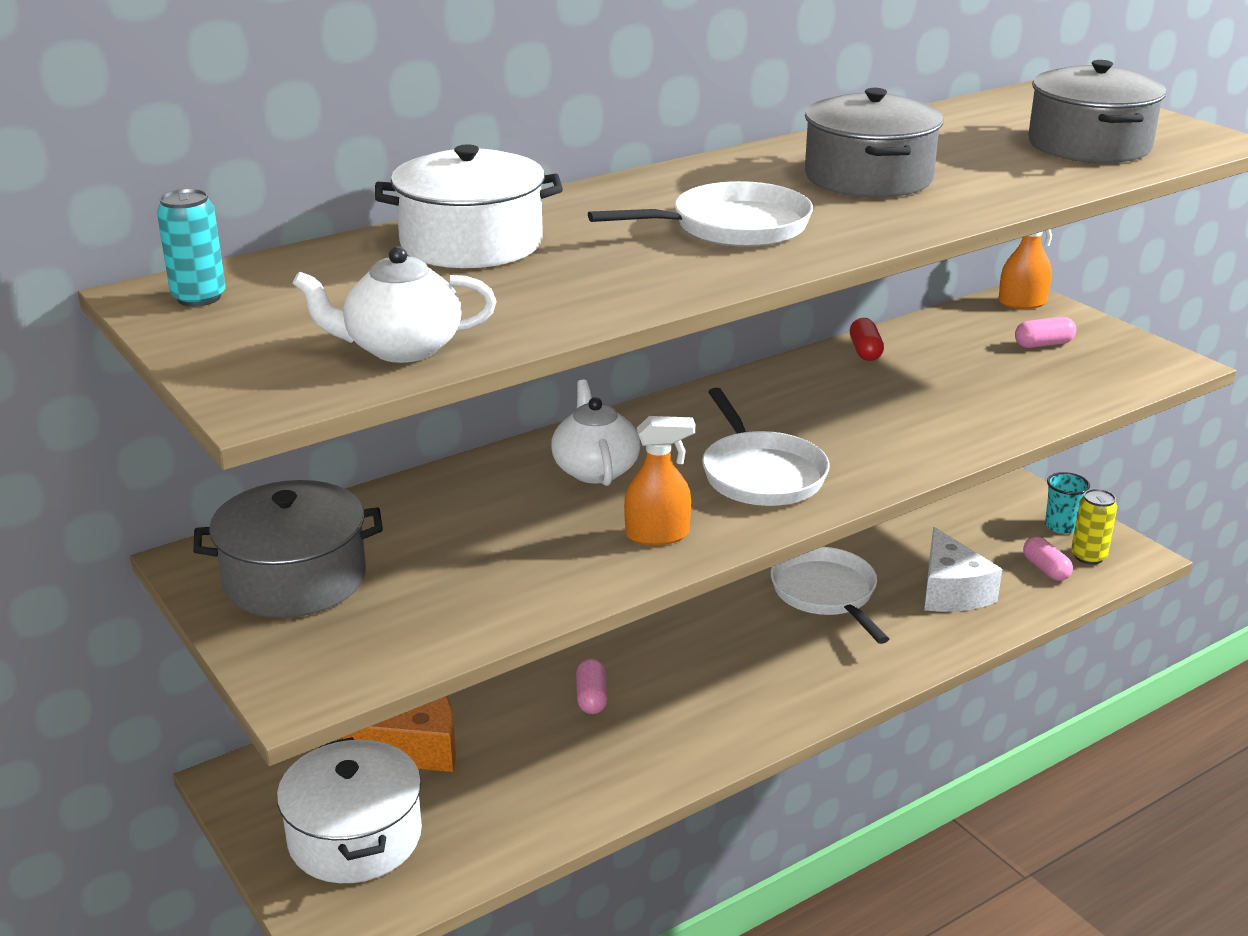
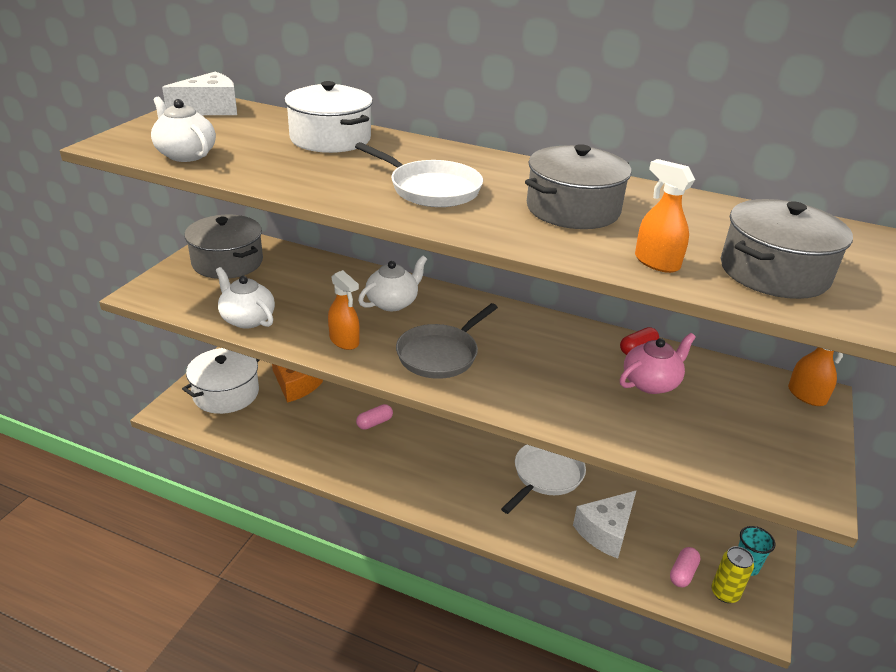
camera: 55 degrees right, 5 degrees up
turquoise can [157,189,226,307] -> white cheese [162,72,237,115]
white pan [702,388,830,506] -> grey pan [396,303,498,379]
pink capsule [1015,317,1076,348] -> none
none -> white teapot [216,267,275,329]
none -> pink teapot [620,333,696,394]
none -> orange spray bottle [635,159,695,273]

